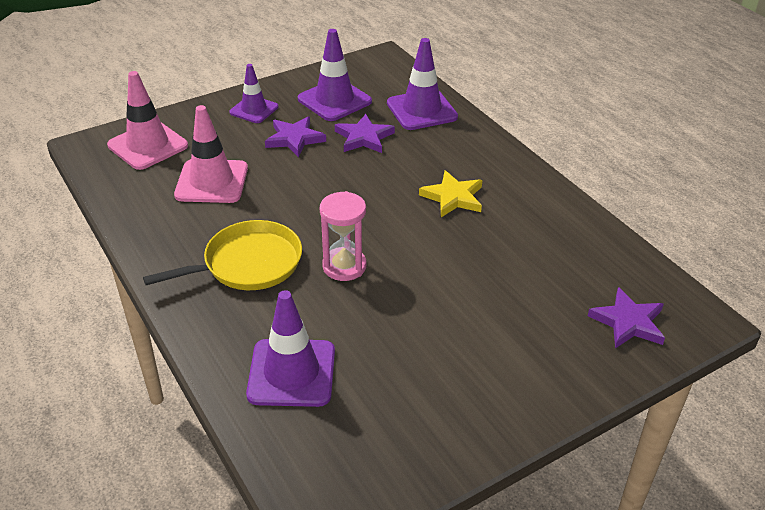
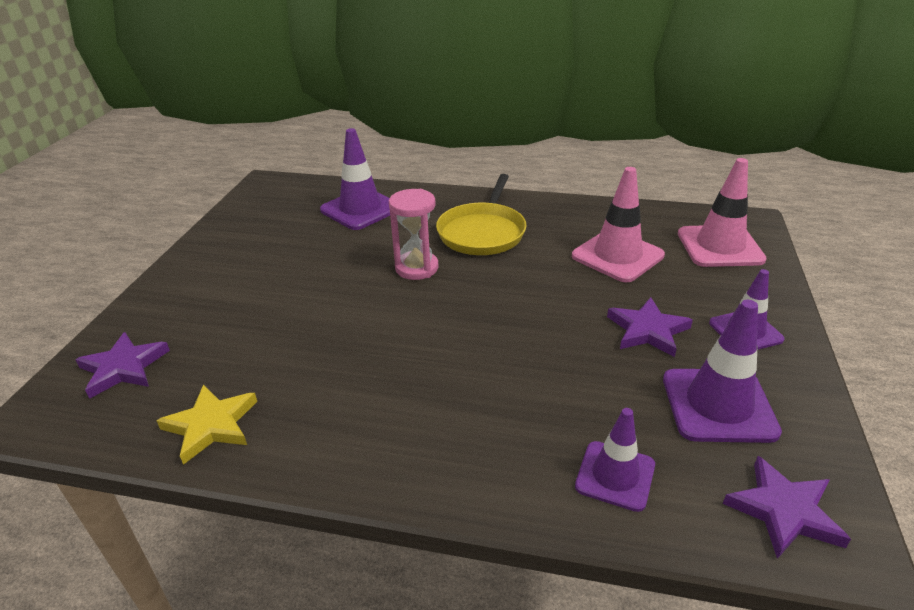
camera: 135 degrees right, 5 degrees down
purple star [335,114,395,153] -> purple star moved to [723,456,851,559]
purple traffic cone [387,38,458,130] -> purple traffic cone [575,408,655,512], size x0.65
yellow star [419,170,482,217] -> yellow star moved to [156,384,257,465]

